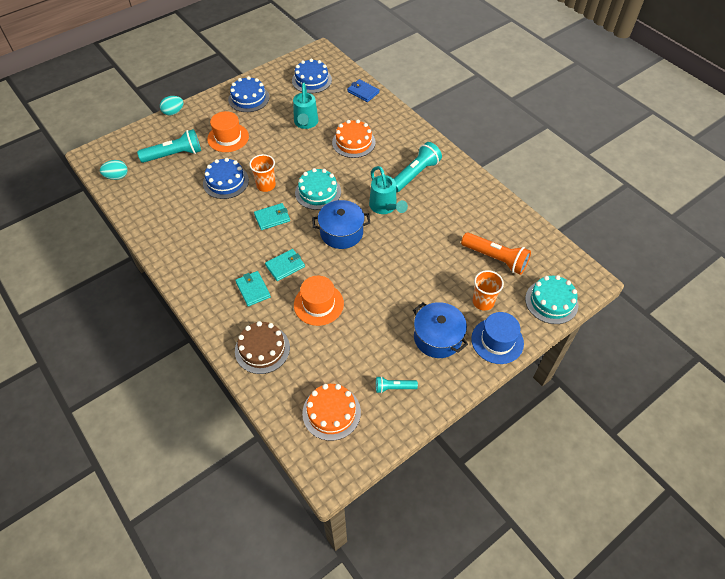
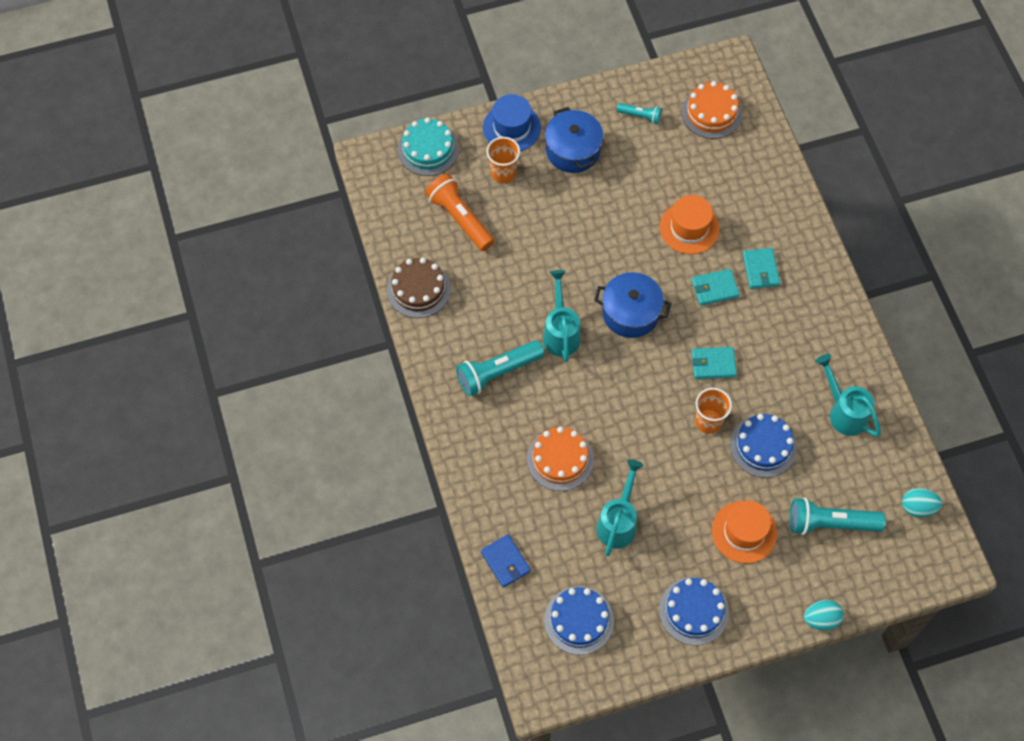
camera: 160 degrees left, 10 degrees up
brown cake [235,321,290,374] -> brown cake moved to [387,257,451,318]
turquoise cake [295,168,341,210] -> none
none -> turquoise watering can [815,354,881,437]

